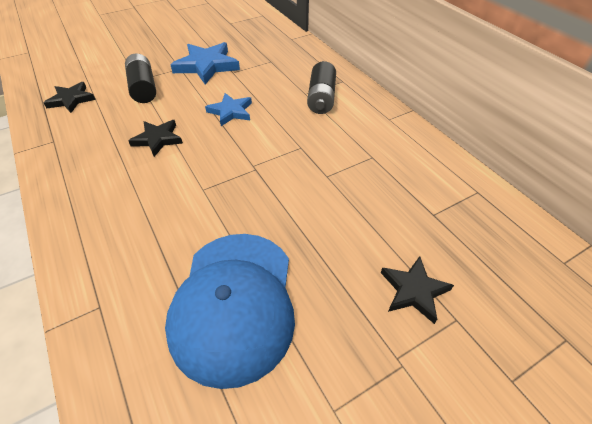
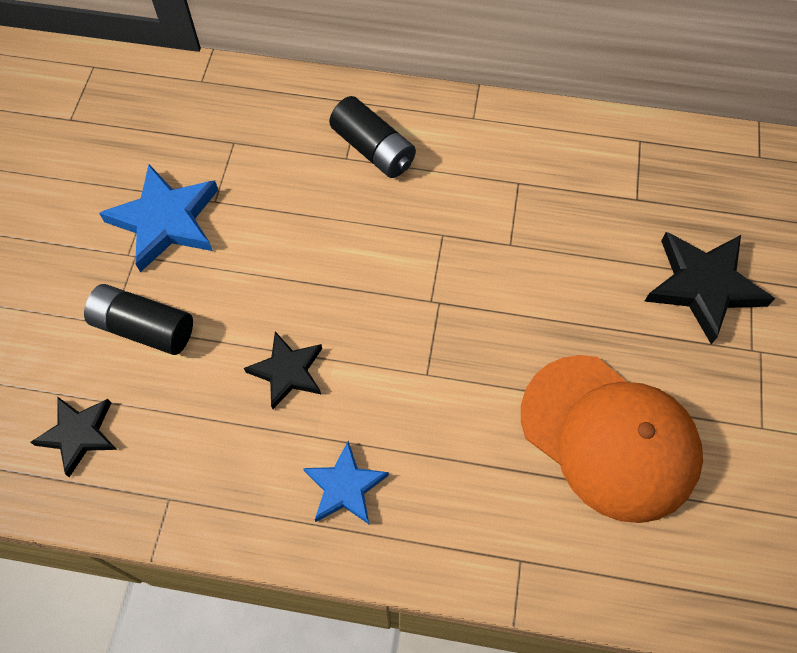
camera: 50 degrees left, 15 degrees up
blue cap [165,234,295,389] -> orange cap [521,355,703,523]
blue star [205,93,252,126] -> blue star moved to [303,441,389,524]
black star [381,256,454,324] -> black star [644,232,775,344], size x1.60

